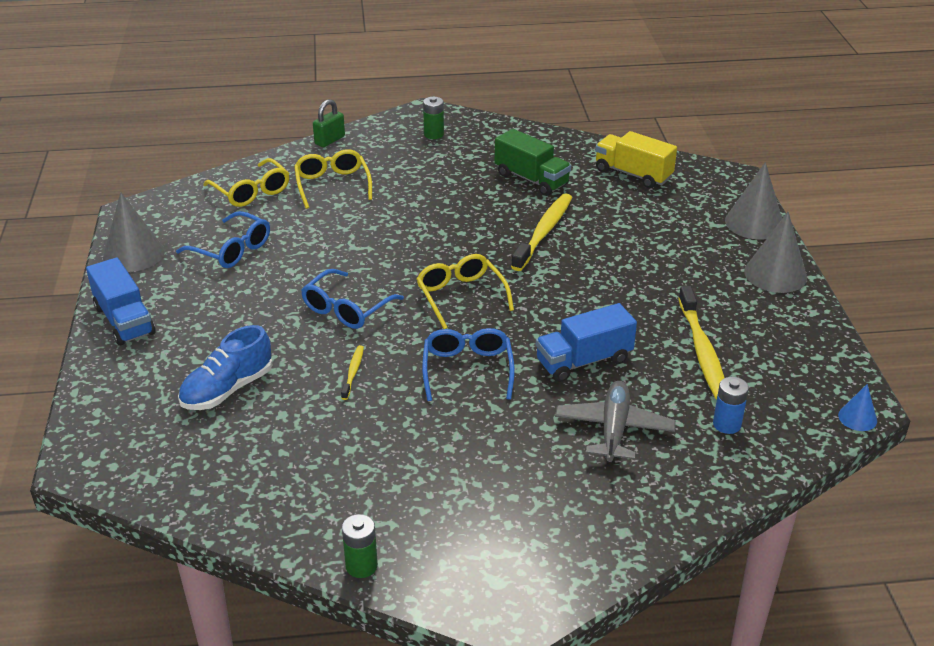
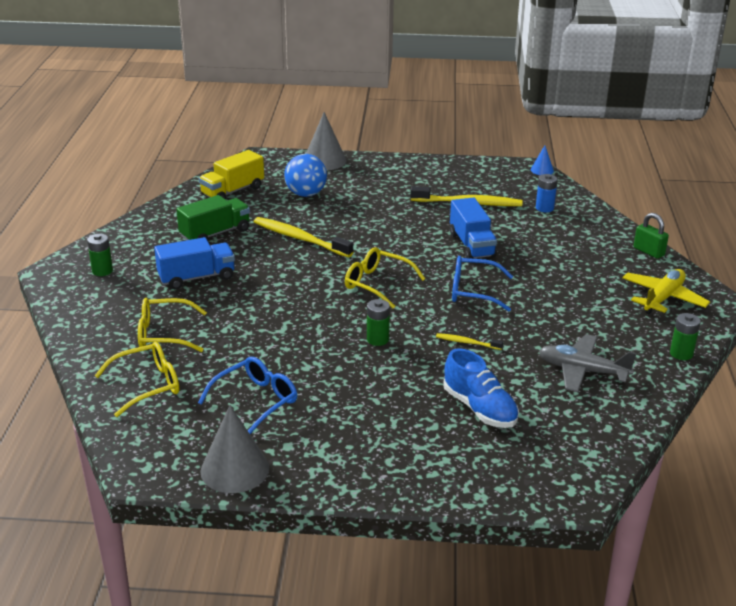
camera: 80 degrees left, 5 degrees down
blue truck [86,257,156,346] -> blue truck moved to [154,237,235,289]
blue glasses [301,269,404,329] -> green battery [367,299,390,346]
green padlock [313,99,345,147] -> green padlock moved to [634,213,669,259]
yellow glasses [417,254,514,329] -> yellow glasses turned 45 degrees clockwise [345,247,425,309]
grey plane [555,381,676,463] -> grey plane moved to [539,334,637,392]
grey cone [744,212,807,293] -> none
none -> blue ball [284,154,327,197]
none -> yellow plane [622,269,710,315]

